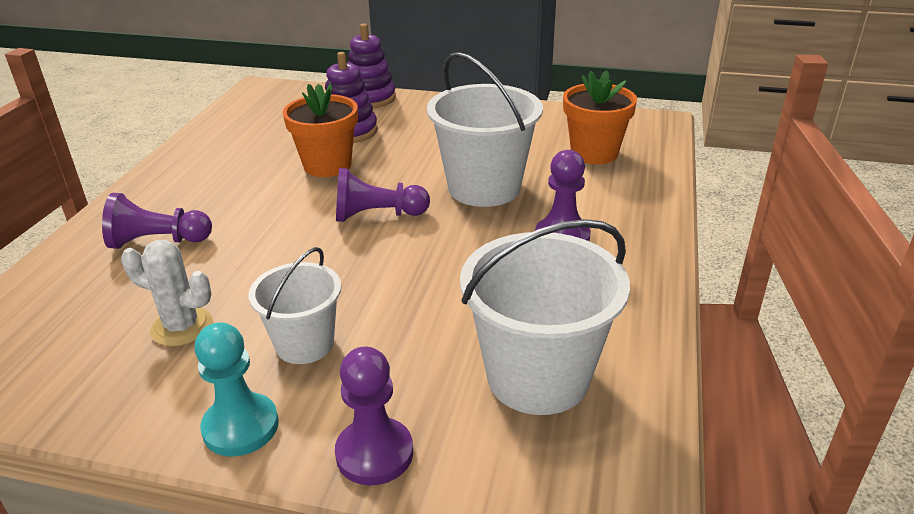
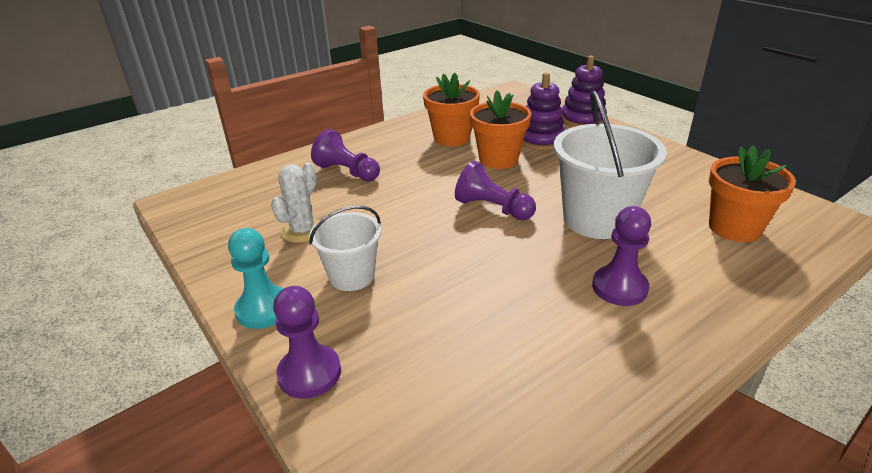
camera: 40 degrees right, 0 degrees up
white cactus [121,240,213,347] -> white cactus turned 60 degrees clockwise [271,162,320,243]
white bucket [460,219,630,415] -> none
none -> orange flower pot [423,73,480,146]

